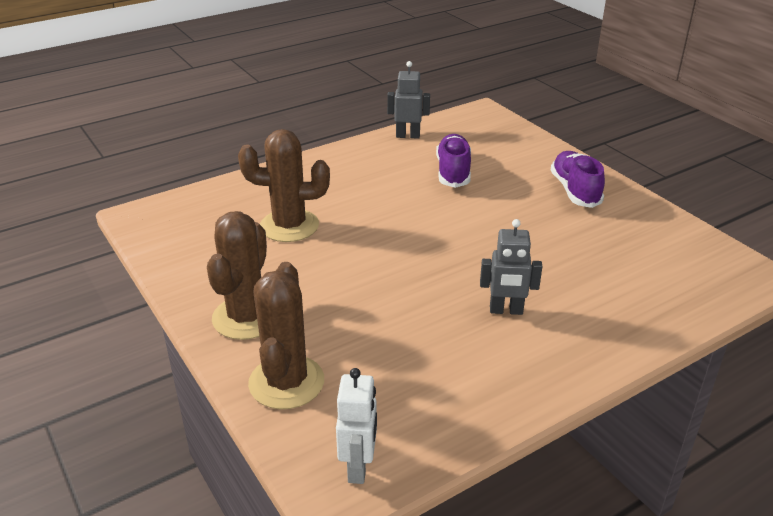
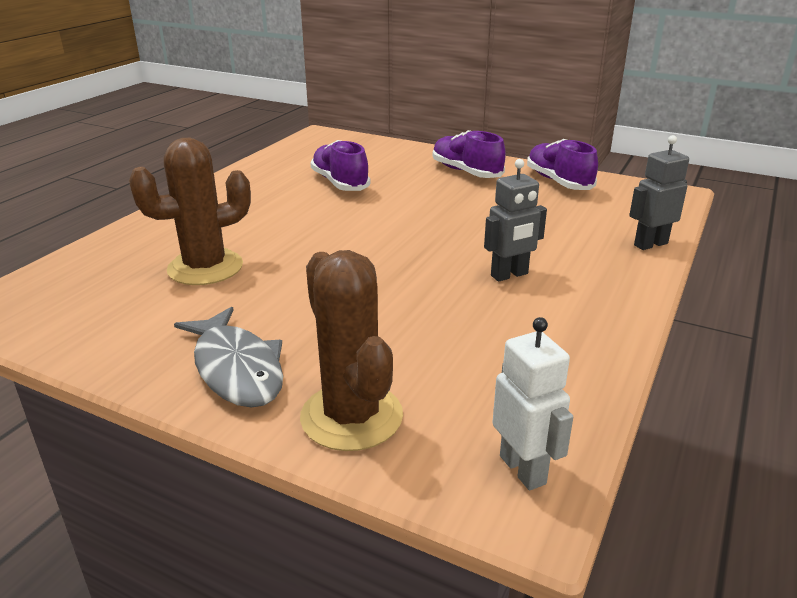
camera: 30 degrees left, 5 degrees down
brown cactus [207,211,267,340] -> grey fish [174,307,283,408]
grey robot [387,61,430,139] -> grey robot moved to [629,135,689,250]
none -> purple shoe [527,139,598,190]

